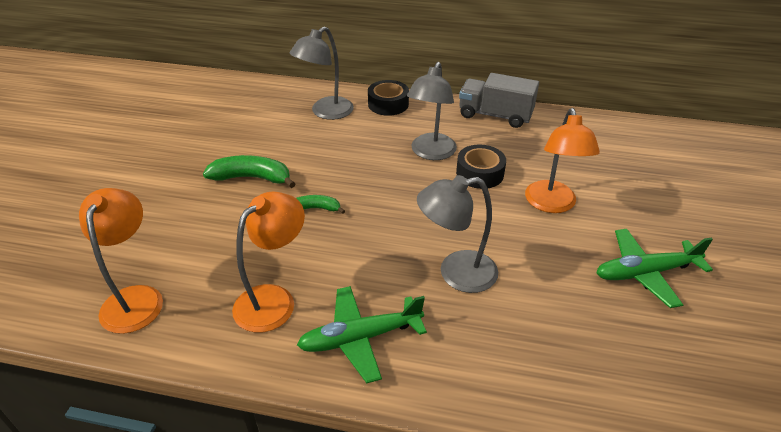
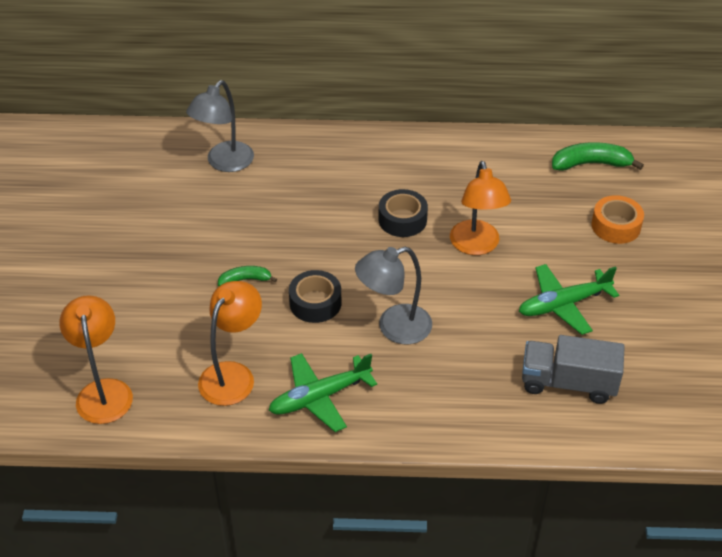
camera: 10 degrees left, 5 degrees up
green banana [203,155,295,188] -> green banana moved to [552,142,644,171]
black tape [368,80,409,116] -> black tape moved to [289,270,342,323]
grey lamp [407,62,457,160] -> none
grey truck [459,73,539,128] -> grey truck moved to [522,335,625,404]
none -> orange tape [591,195,644,244]

